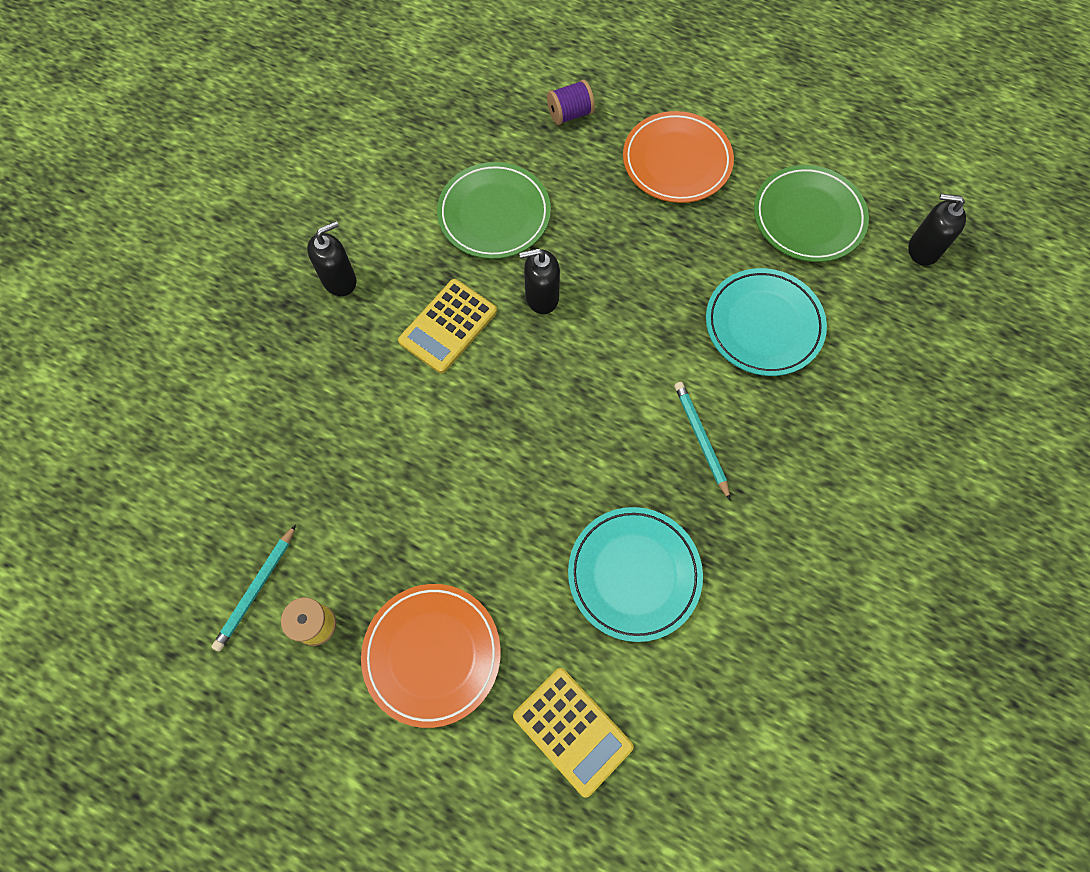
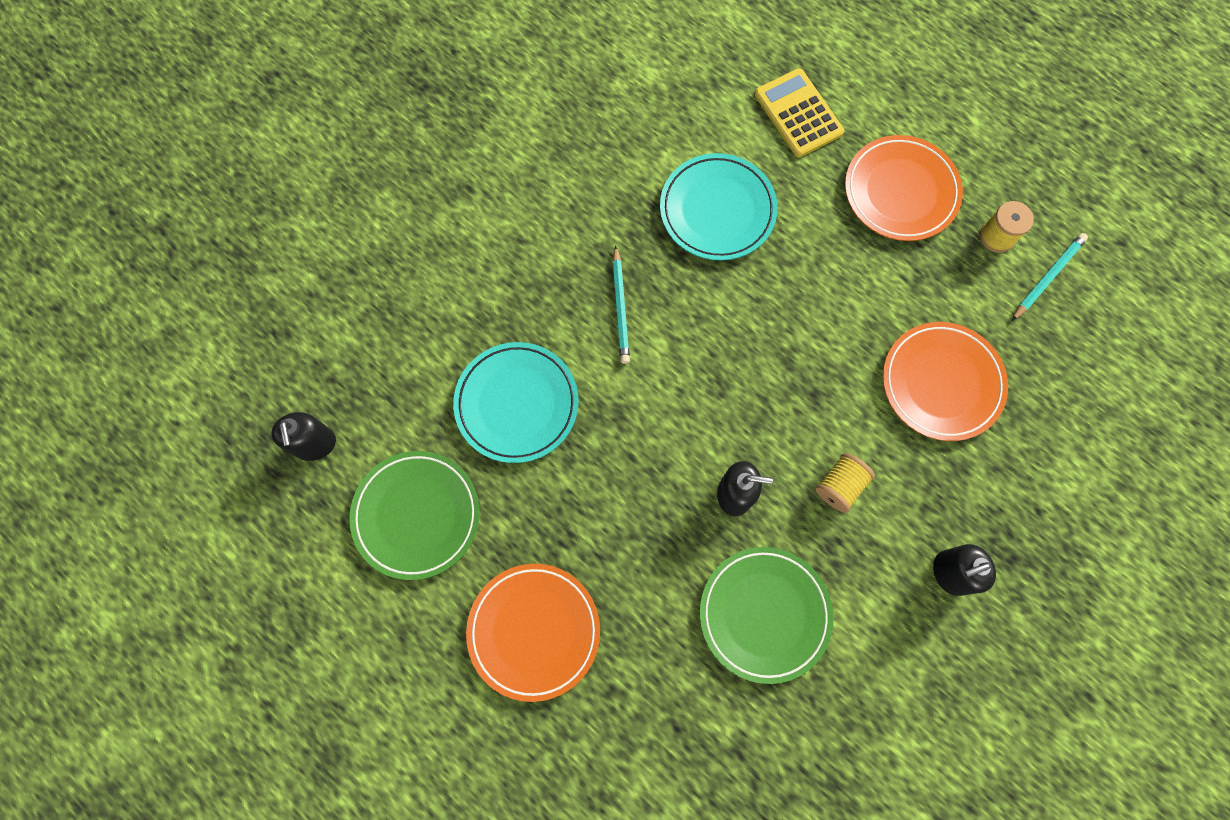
camera: 165 degrees left, 5 degrees up
yellow calculator [398,279,497,374] -> yellow spool [816,453,875,513]
purple spool [547,80,595,125] -> none
black soap dispenser [908,194,966,266] -> black soap dispenser turned 45 degrees clockwise [271,412,336,461]
none -> orange plate [883,322,1008,441]

